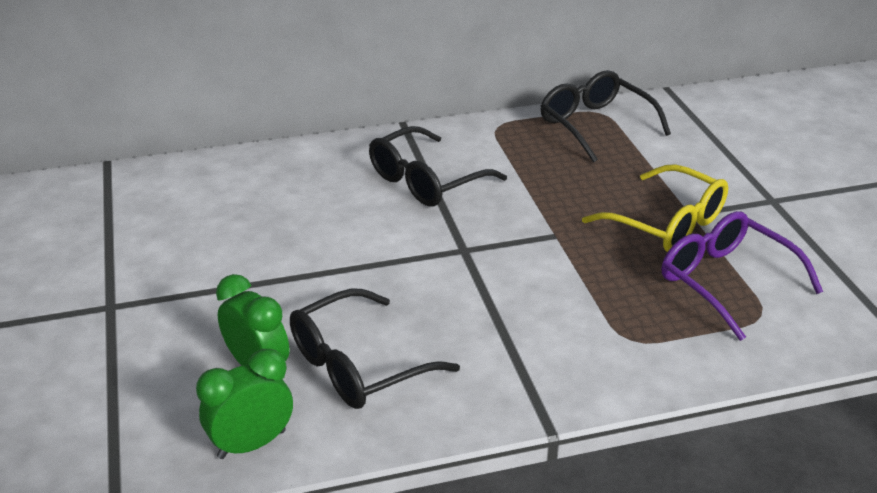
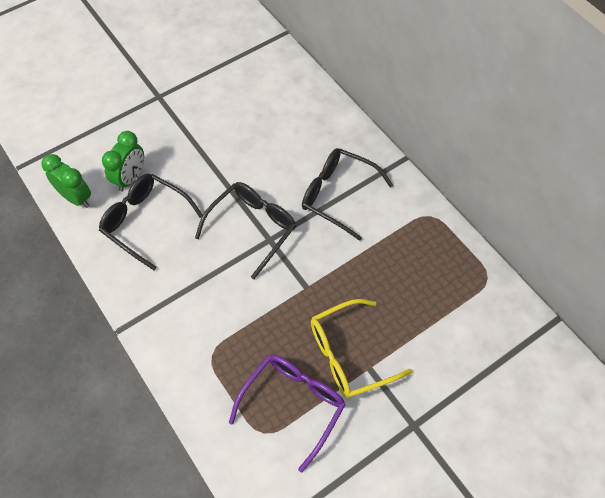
camera: 70 degrees right, 25 degrees up
black glasses [541,70,671,163] -> black glasses moved to [195,182,296,279]
yellow glasses [582,164,728,252] -> yellow glasses turned 45 degrees clockwise [311,299,413,398]

